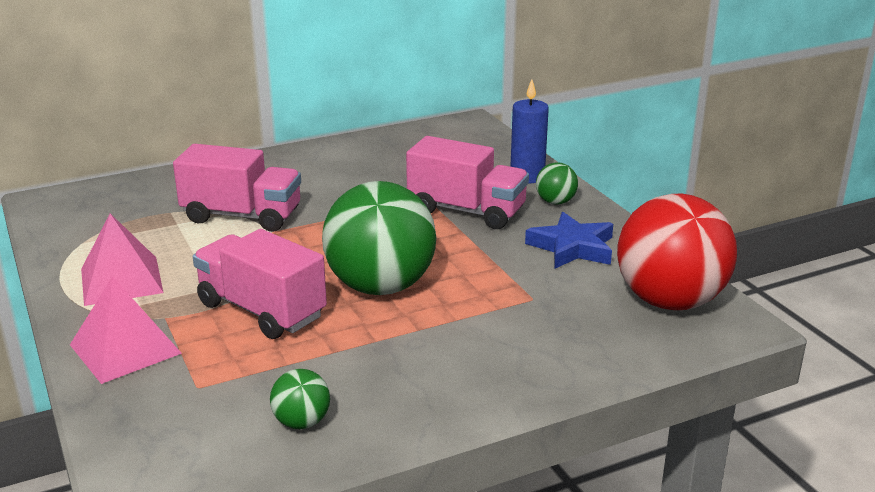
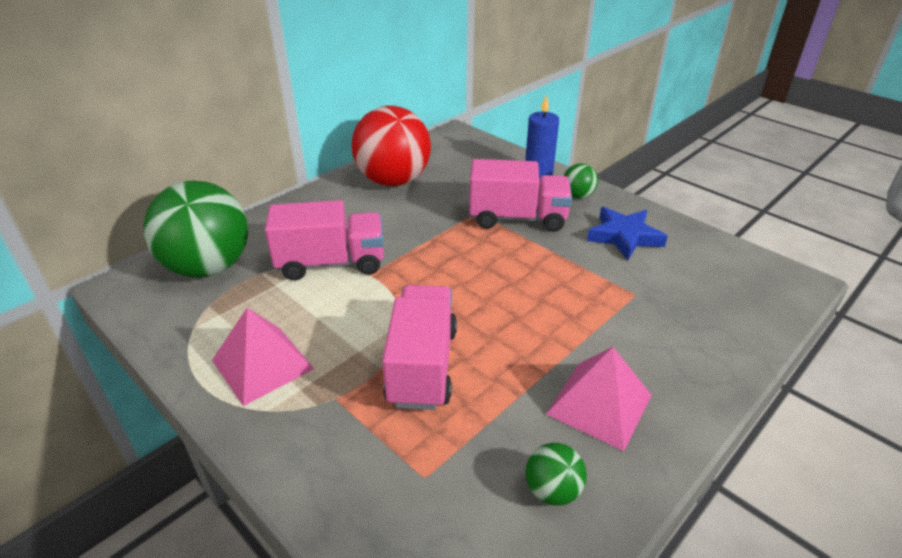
camera: 20 degrees left, 10 degrees up
pink pyramid [70,276,182,384] -> pink pyramid moved to [546,347,652,451]
pink truck [193,229,327,339] -> pink truck turned 75 degrees clockwise [382,285,457,410]
green ball [322,181,437,295] -> green ball moved to [143,180,248,278]
red ball [617,194,737,310] -> red ball moved to [352,106,431,186]

